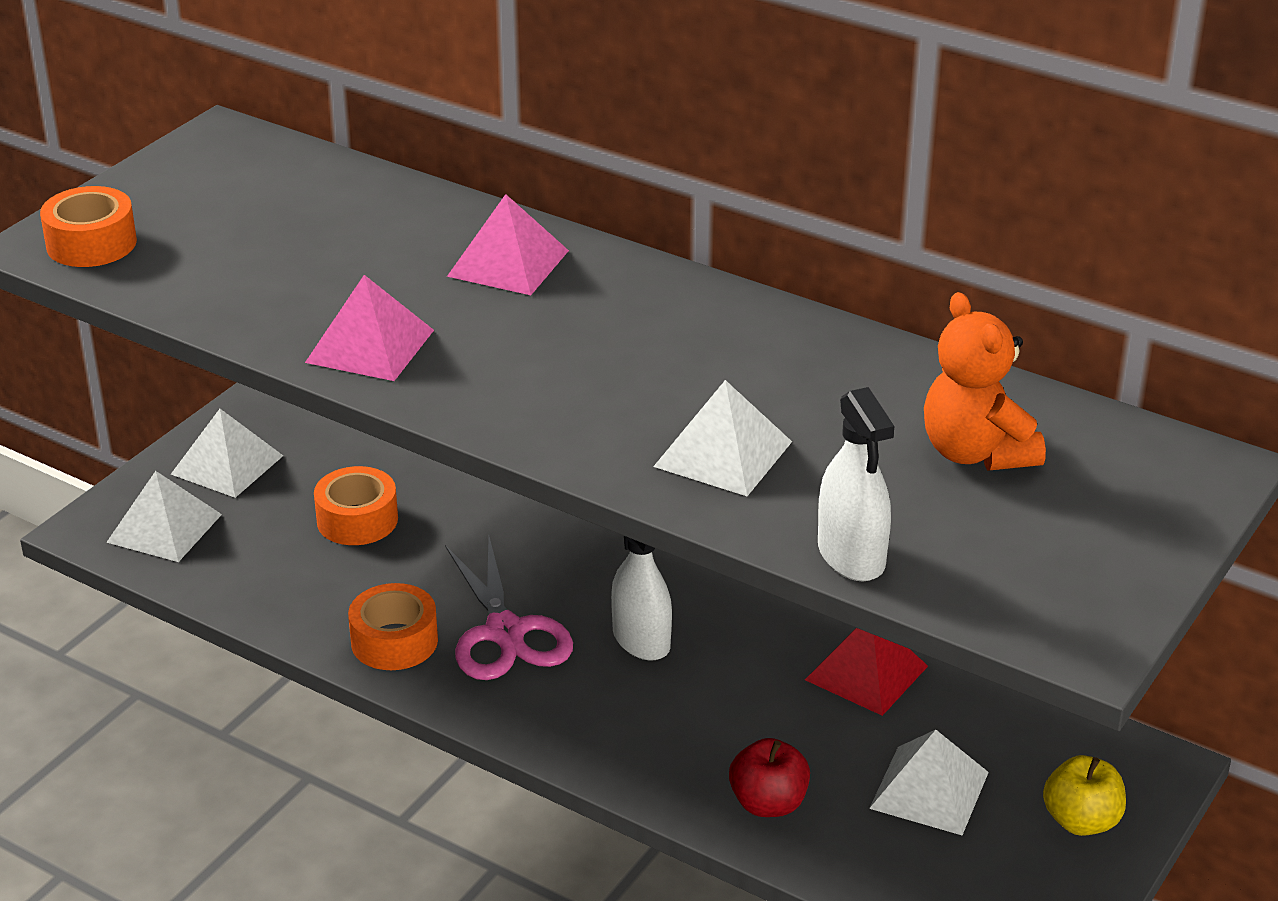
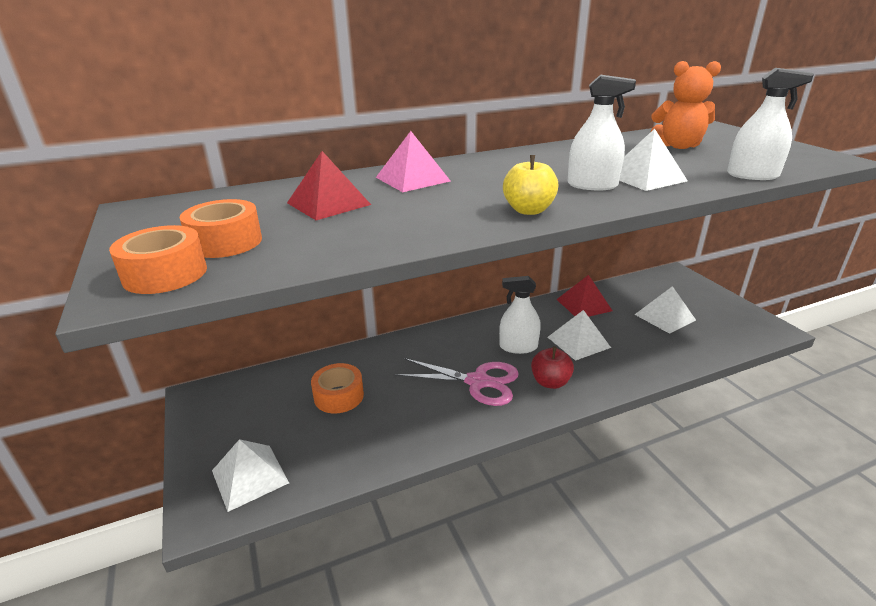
camera: 55 degrees left, 5 degrees down
white pyramid [171,409,283,498] -> white pyramid moved to [548,310,611,361]
pink pyramid [305,275,434,381] -> none
orange tape [348,583,438,670] -> orange tape moved to [180,199,262,258]
red apple [729,738,810,817] -> red apple moved to [531,346,574,389]
yellow apple [1043,755,1126,836] -> yellow apple moved to [503,155,558,215]
none -> red pyramid [287,151,371,220]
none -> white spray bottle [568,75,636,190]

